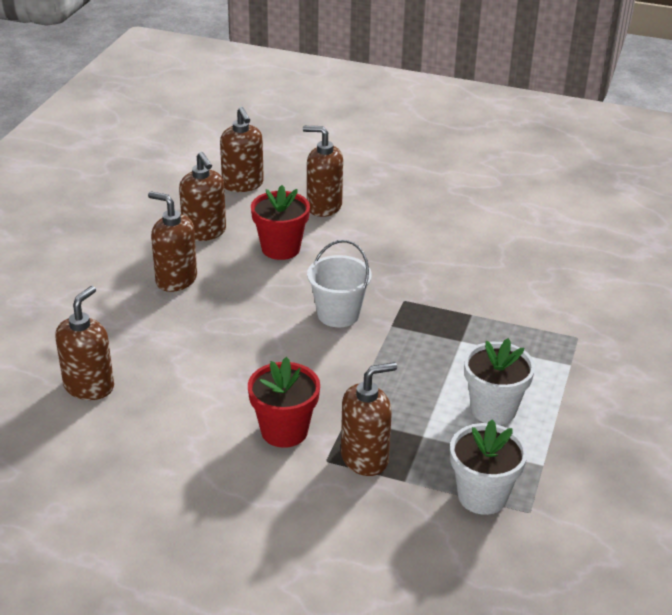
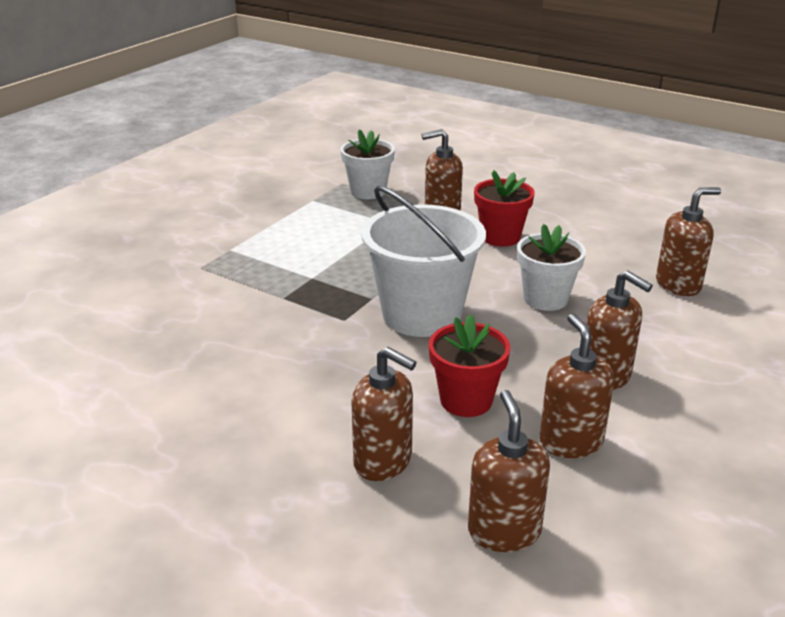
camera: 165 degrees left, 5 degrees down
brown soap dispenser [55,286,114,400] -> brown soap dispenser turned 150 degrees counterclockwise [656,187,721,296]
white bucket [307,240,372,327] -> white bucket [361,186,486,337], size x1.71
white flower pot [464,338,535,425] -> white flower pot moved to [517,224,586,311]

